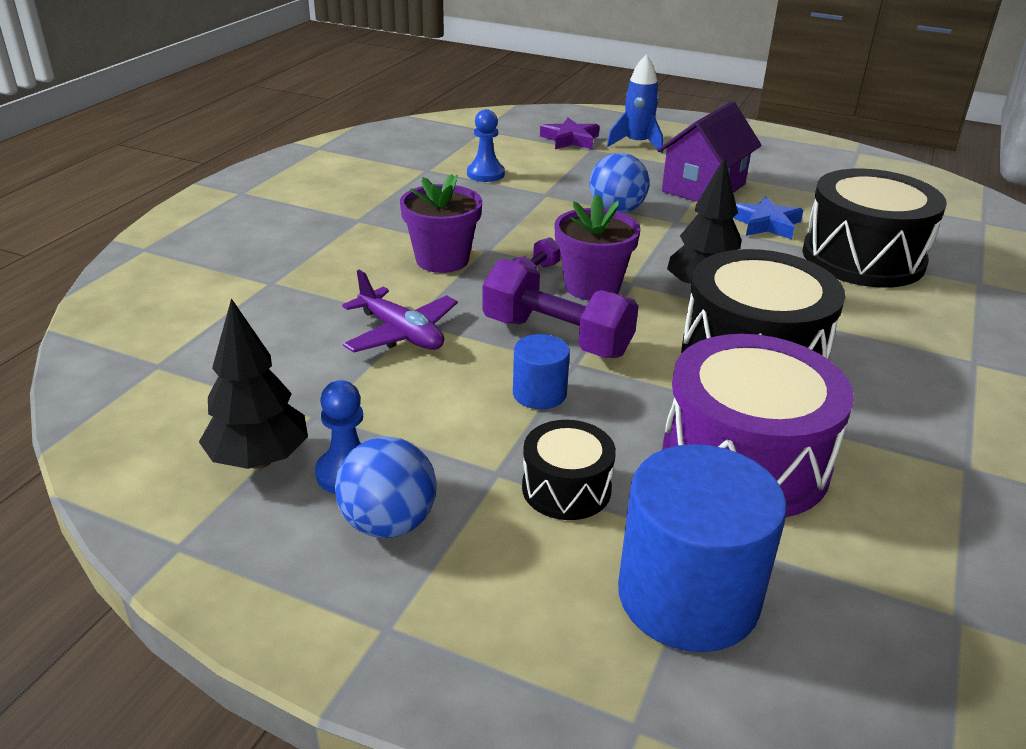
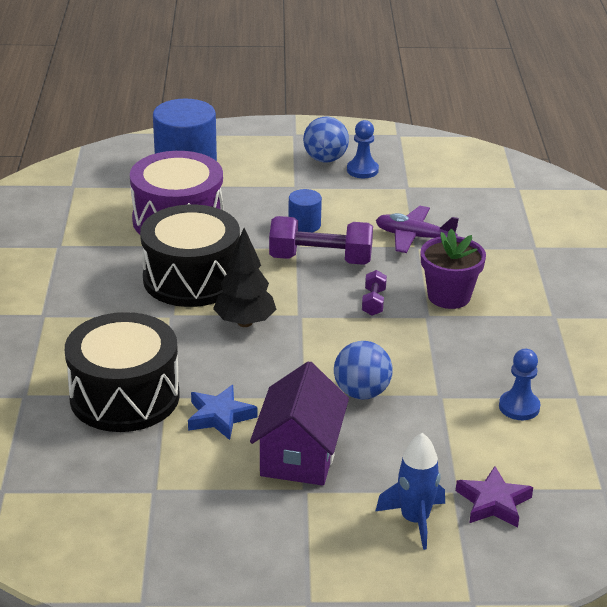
camera: 155 degrees right, 0 degrees up
black tree [199,298,308,469] -> none
black drum [522,420,616,520] -> none
purple flower pot [554,194,641,300] -> none

